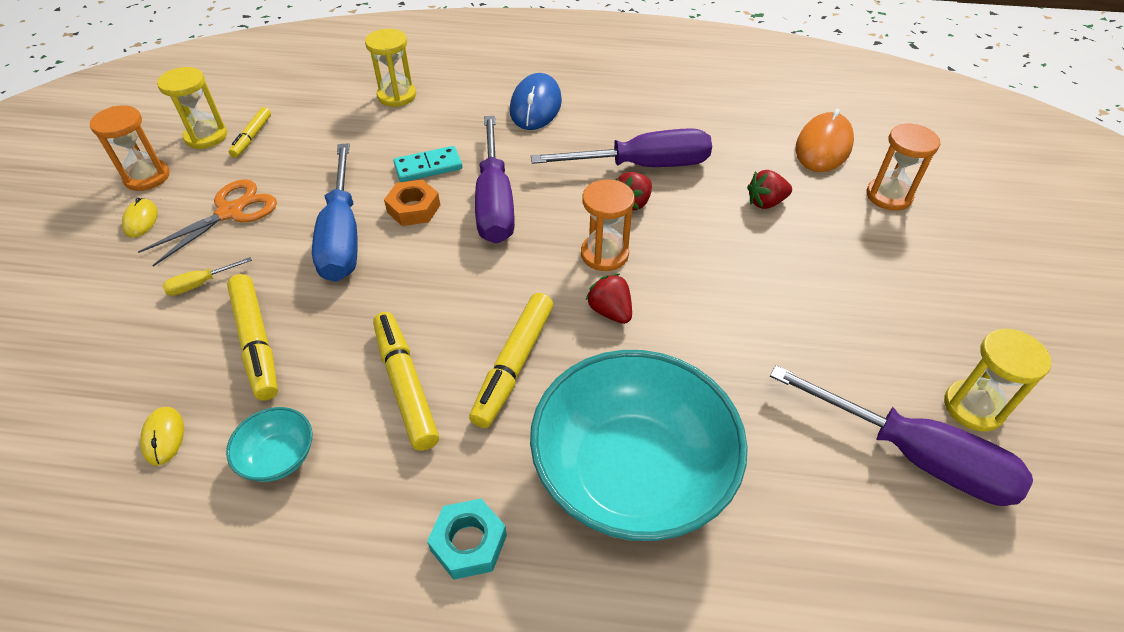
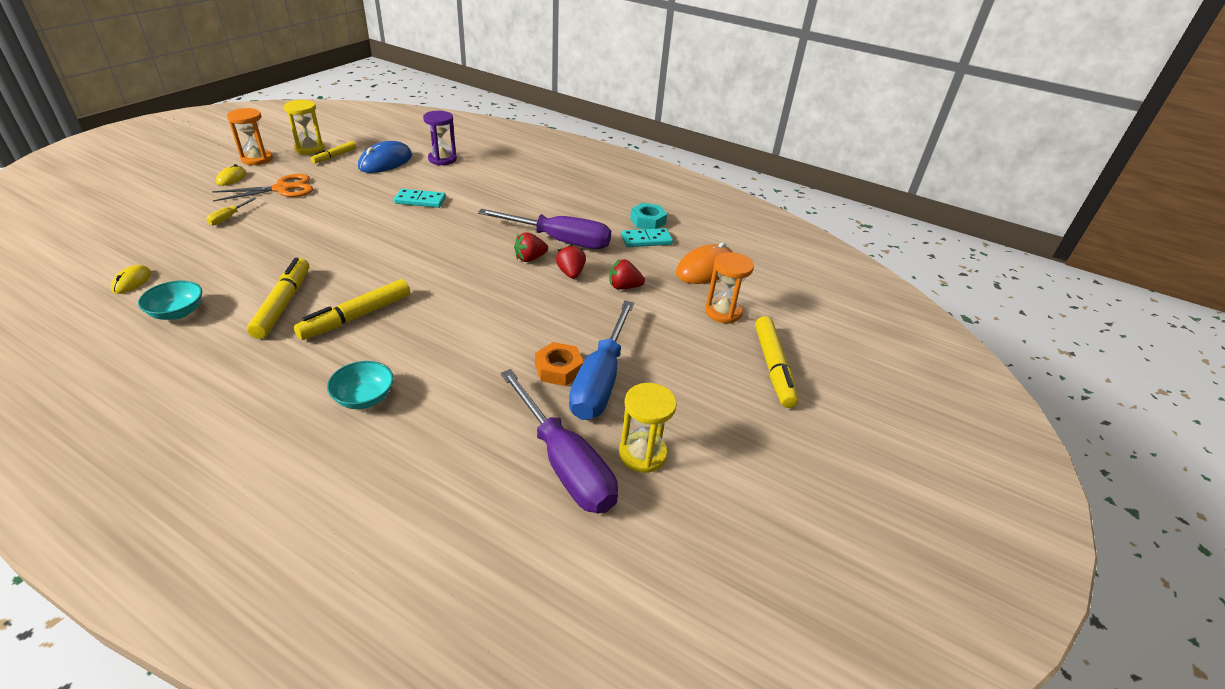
camera: 20 degrees right, 10 degrees down
yellow screwdriver [162,257,252,296] -> yellow screwdriver turned 60 degrees counterclockwise [206,197,257,225]
yellow marker [227,274,278,400] -> yellow marker moved to [755,316,798,408]
blue screwdriver [312,143,358,282] -> blue screwdriver moved to [569,301,634,420]
yellow hourglass [365,29,416,107] -> purple hourglass [423,111,457,165]
orange nut [384,180,440,226] -> orange nut moved to [535,342,583,386]
turquoise nut [427,499,507,580] -> turquoise nut moved to [630,203,667,229]
purple screwdriver [475,116,515,244] -> none
blue mouse [510,73,562,130] -> blue mouse moved to [358,141,412,173]
turquoise bowl [530,350,748,541] -> turquoise bowl [327,361,393,409], size x0.41
orange hourglass [581,179,635,271] -> none
red strawberry [586,274,632,324] -> red strawberry moved to [556,244,586,279]
none -> turquoise domino [621,228,673,247]

